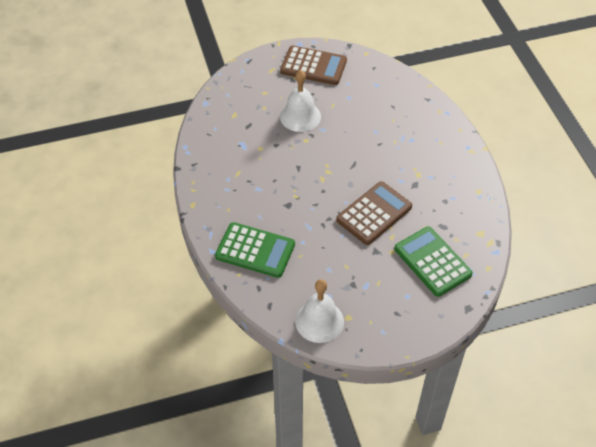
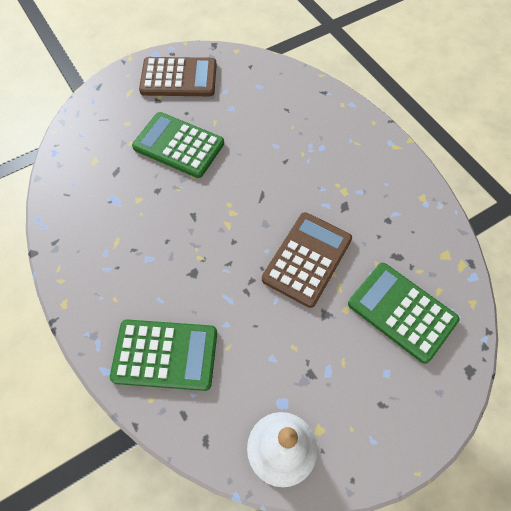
camera: 15 degrees left, 10 degrees up
white bell [280,70,321,132] -> green calculator [132,112,224,178]

